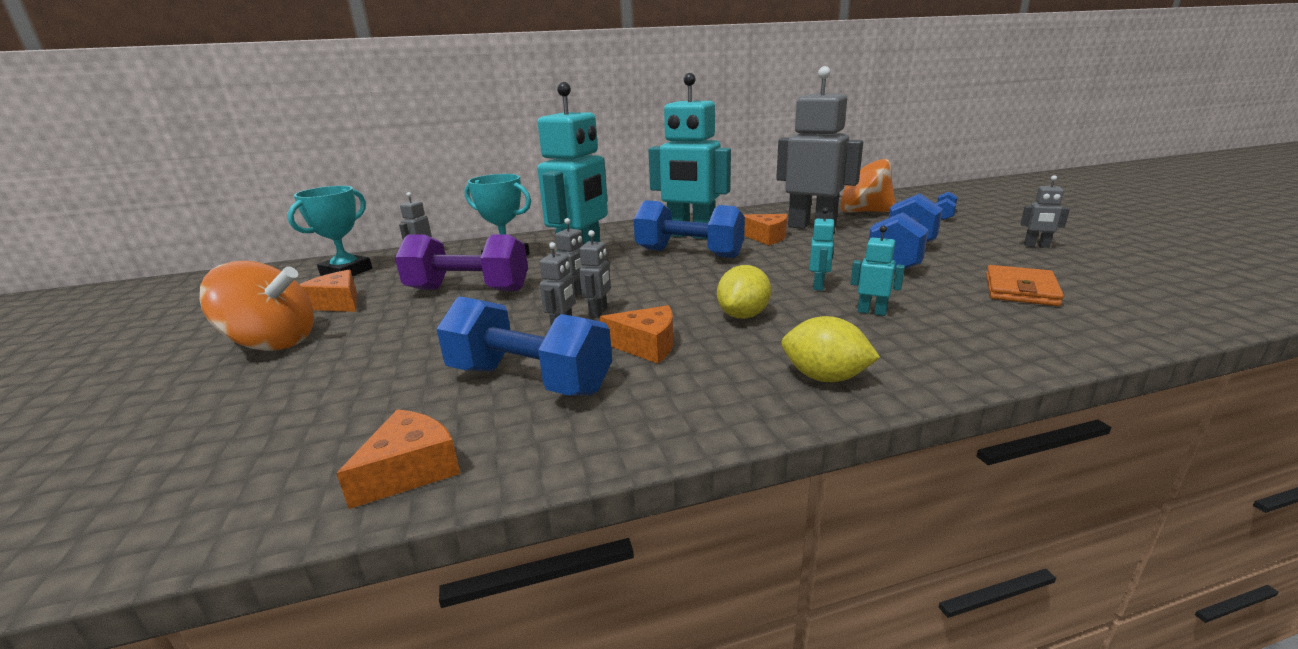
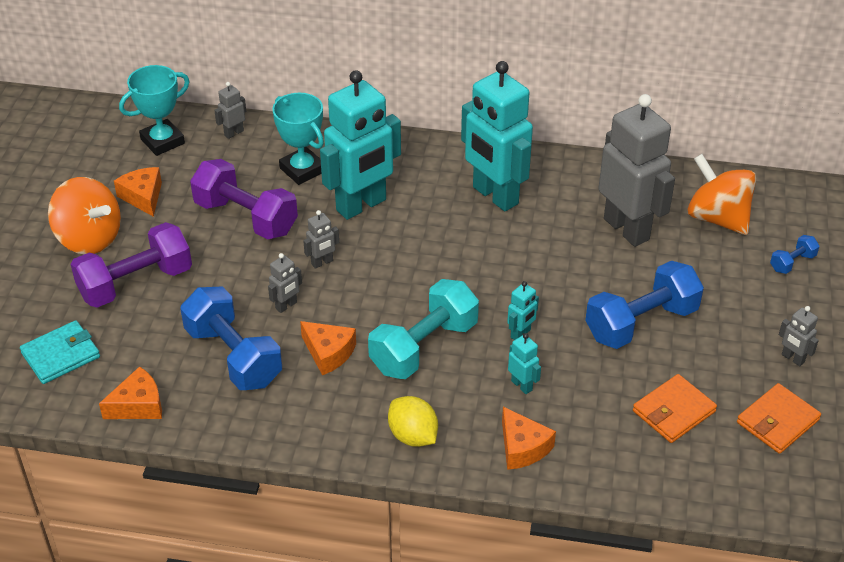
camera: 25 degrees right, 20 degrees up
grey robot [579,230,611,318] -> none
blue dumbbell [634,200,745,258] -> none
yellow lemon [717,265,771,319] -> turquoise dumbbell [368,279,479,379]
orange cheese [743,214,787,245] -> orange cheese moved to [502,407,556,470]
none -> turquoise wallet [20,320,100,384]
none -> purple dumbbell [71,222,192,308]
none -> orange wallet [737,383,821,454]

